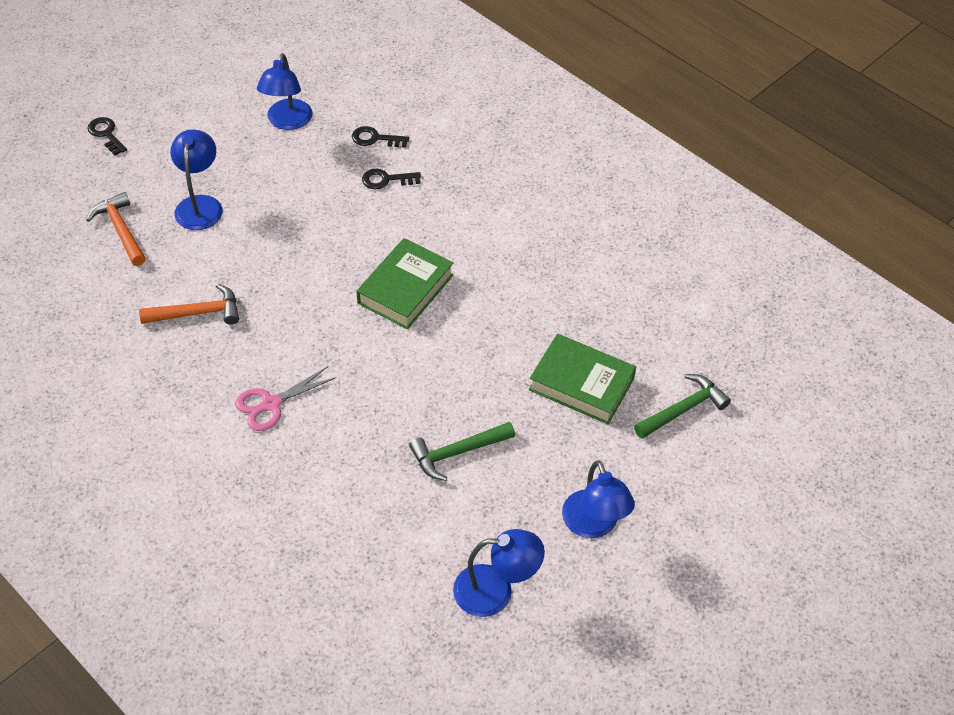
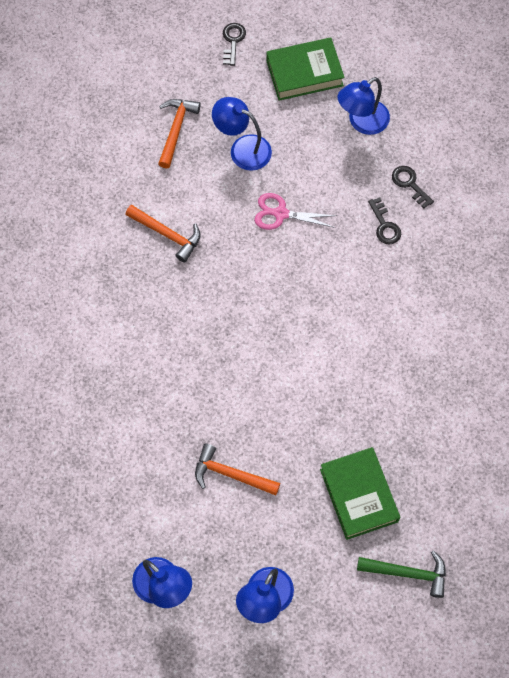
camera: 45 degrees right, 15 degrees up
blue lamp [170,130,223,230] -> blue lamp turned 105 degrees counterclockwise [212,97,272,171]
pink scissors [235,366,337,431] -> pink scissors moved to [254,193,337,230]
green book [356,238,454,329] -> green book moved to [266,38,345,101]
black key [362,169,421,189] -> black key turned 150 degrees counterclockwise [368,197,401,244]
green hammer [409,422,515,481] -> orange hammer [195,443,280,495]

